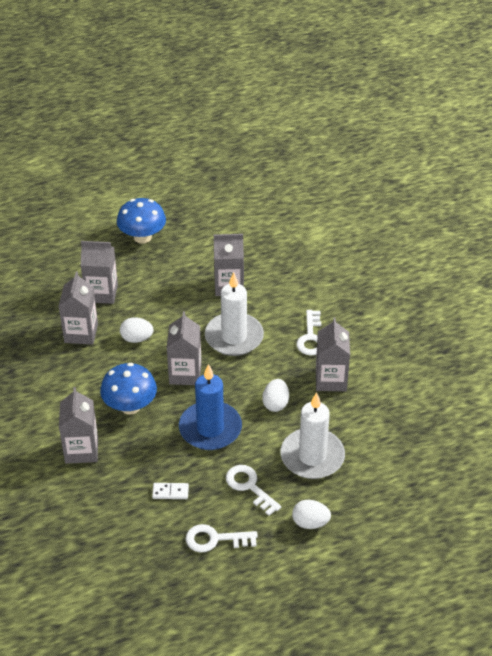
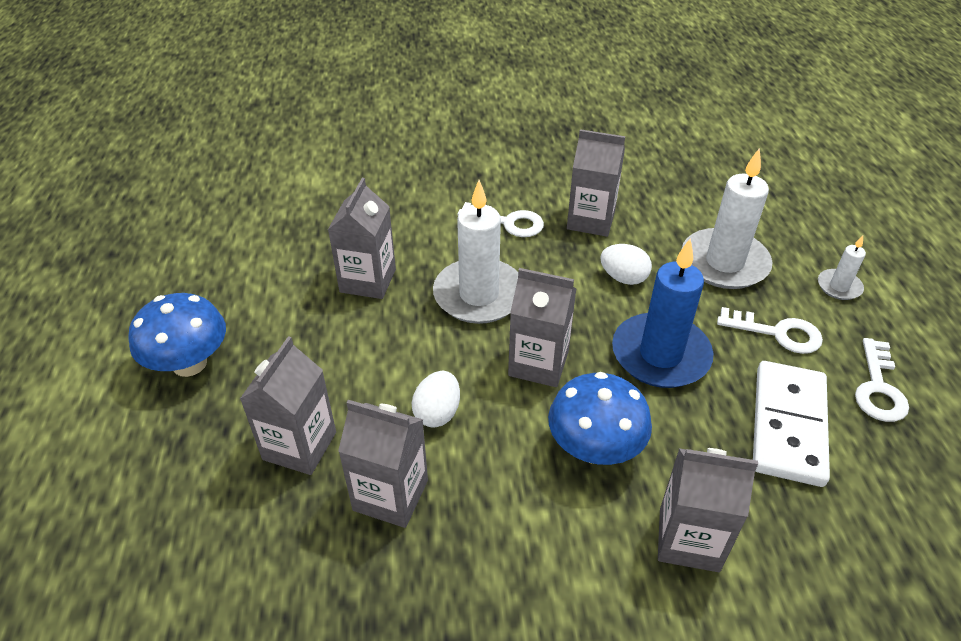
camera: 75 degrees left, 0 degrees up
white domino [152,483,189,499] -> white domino [753,361,830,487], size x2.35
white key [226,465,281,516] -> white key turned 135 degrees counterclockwise [717,307,823,354]
white egg [292,500,331,529] -> white candle [818,235,866,300]

